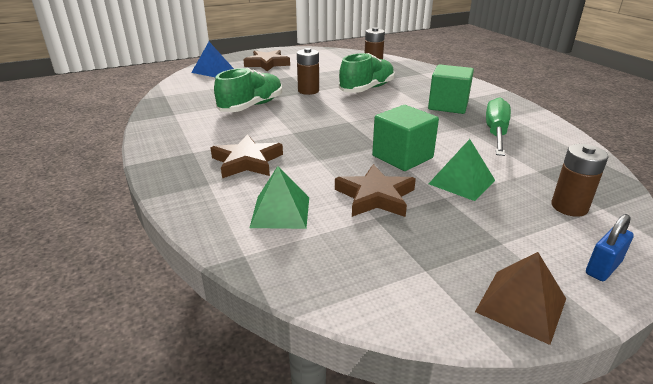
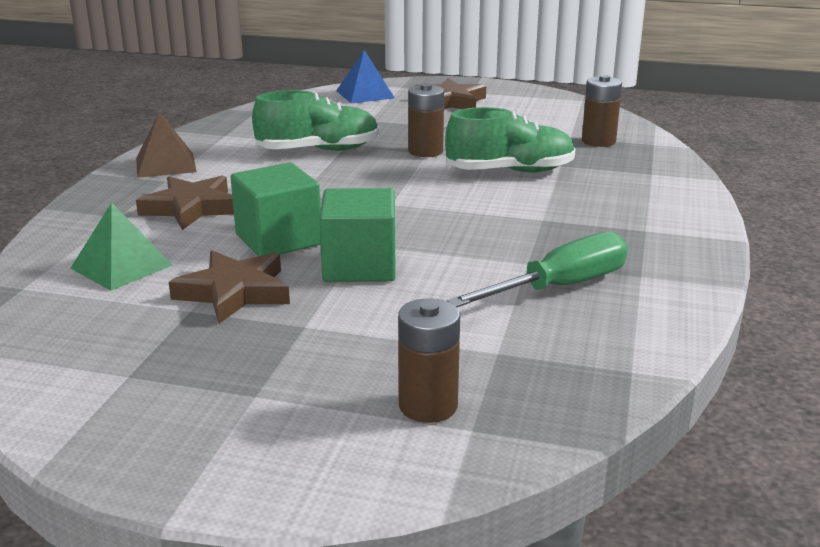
camera: 40 degrees right, 5 degrees down
green cube [428,64,474,114] -> green cube moved to [231,162,321,256]
green pyramid [428,139,495,201] -> none
brown pyramid [475,252,566,345] -> brown pyramid moved to [136,112,197,178]
blue padlock [586,214,634,281] -> none

